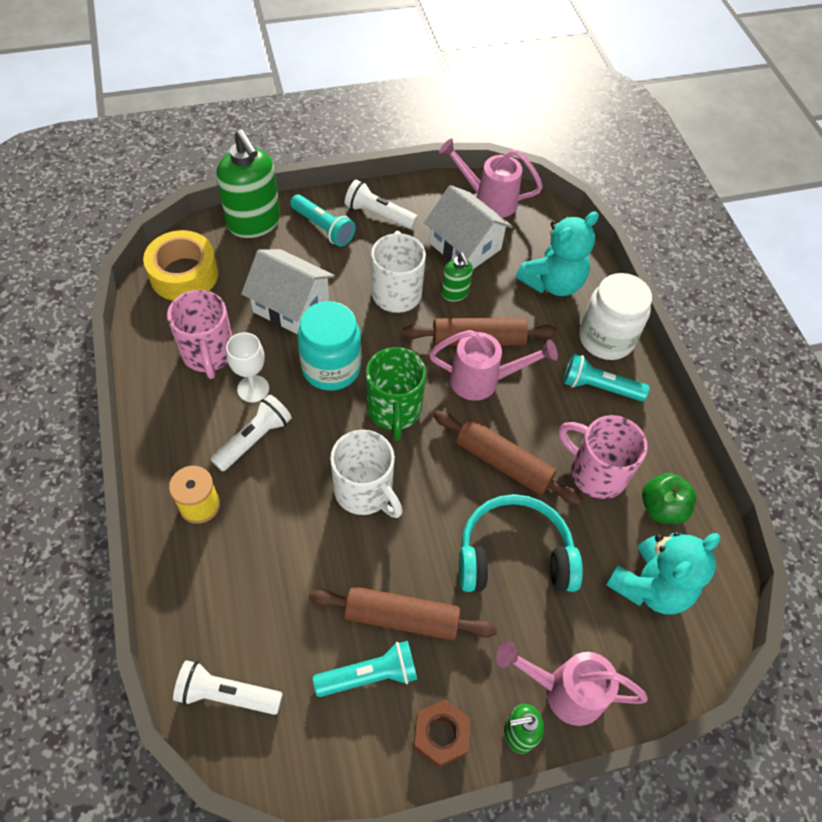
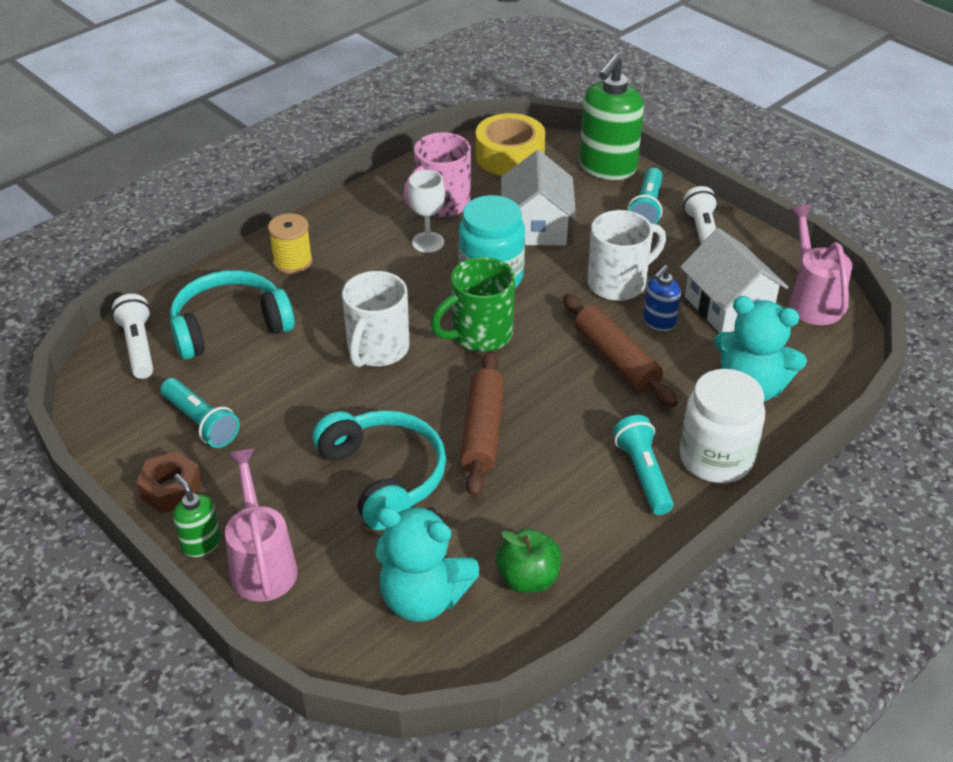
camera: 65 degrees right, 15 degrees down
white flashlight [211,395,292,472] -> none
brown rolling pin [309,586,497,640] -> none
white house [424,185,513,269] -> white house turned 45 degrees counterclockwise [680,228,789,333]
pink watering can [429,330,558,401] -> none
green soap dispenser [441,253,473,302] -> blue soap dispenser [643,265,681,331]
pink mug [559,415,648,499] -> none
none -> turquoise headphones [170,270,295,360]

